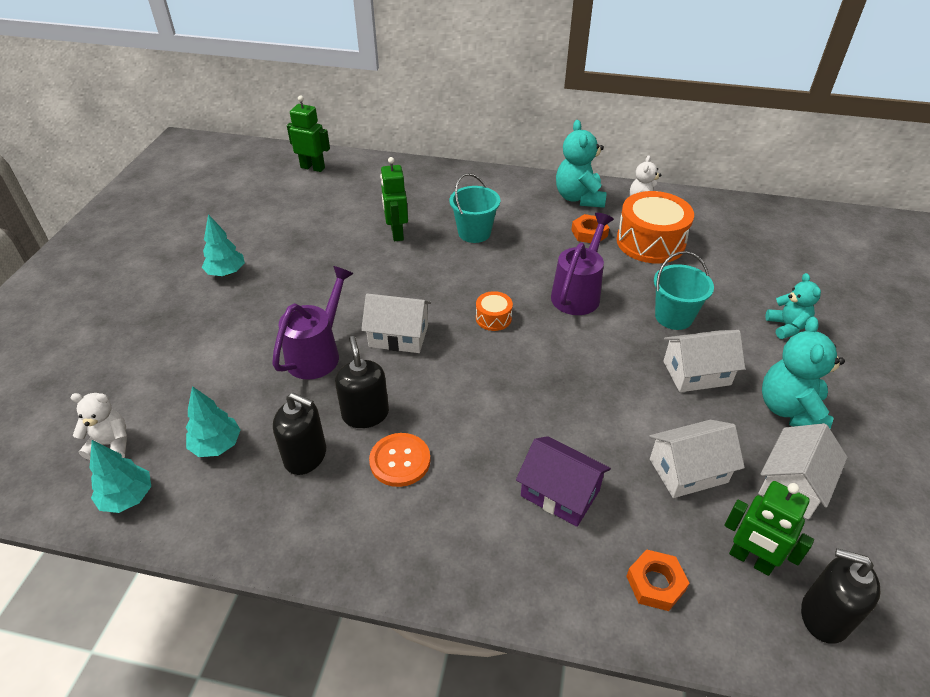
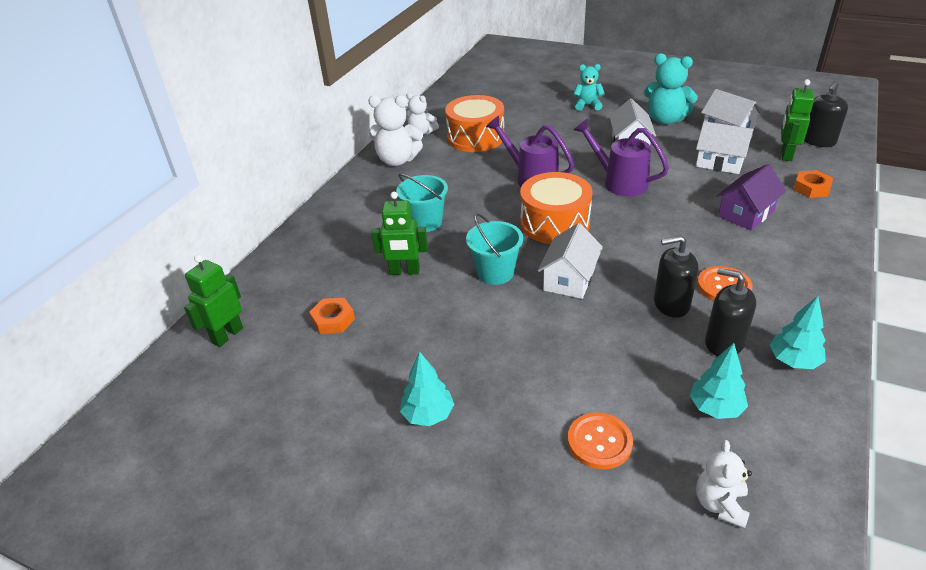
camera: 75 degrees left, 5 degrees down
turquoise tree [90,440,151,513] -> turquoise tree moved to [770,296,826,369]
purple watering can [272,266,354,380] -> purple watering can moved to [574,119,669,197]
black soap dispenser [273,392,326,475] -> black soap dispenser turned 90 degrees counterclockwise [705,268,756,356]
orange drum [476,291,513,331] -> orange drum [520,172,593,244], size x2.12
turquoise teddy bear [556,120,607,208] -> white teddy bear [368,95,423,166]
orange nut [571,214,609,243] -> orange nut moved to [309,298,355,334]
white house [649,420,745,498] -> white house turned 60 degrees counterclockwise [696,121,753,174]
turquoise bucket [654,251,714,330] -> turquoise bucket moved to [466,213,523,285]
green robot [725,481,814,576] -> green robot turned 150 degrees clockwise [781,79,814,161]
none -> orange button [568,412,633,470]

